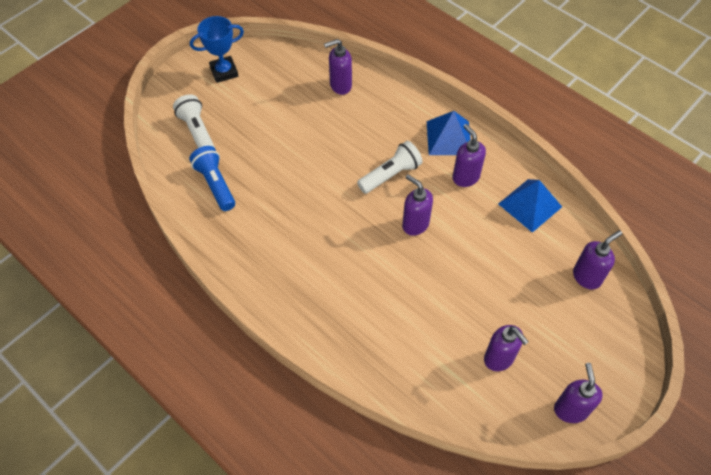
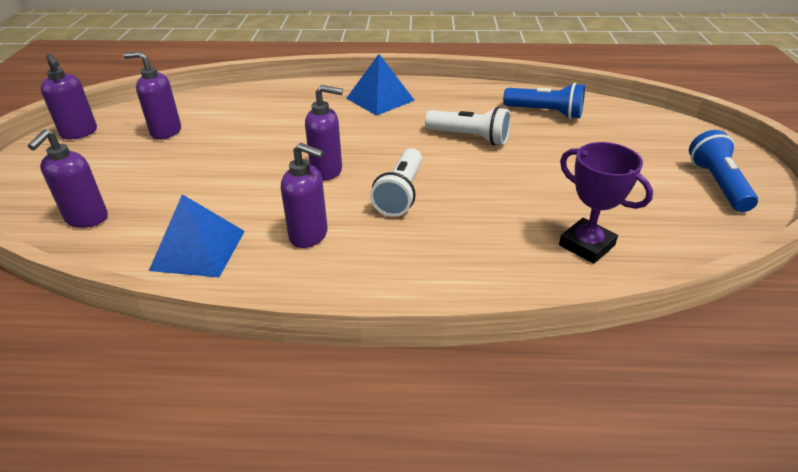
camera: 140 degrees right, 20 degrees down
white flashlight [173,94,215,148] -> white flashlight moved to [425,107,511,145]
blue trophy [190,16,244,83] -> blue flashlight [689,130,758,212]
purple soap dispenser [324,39,352,95] -> purple trophy [559,142,653,264]
blue pyramid [427,111,471,155] -> blue pyramid moved to [346,54,415,116]

